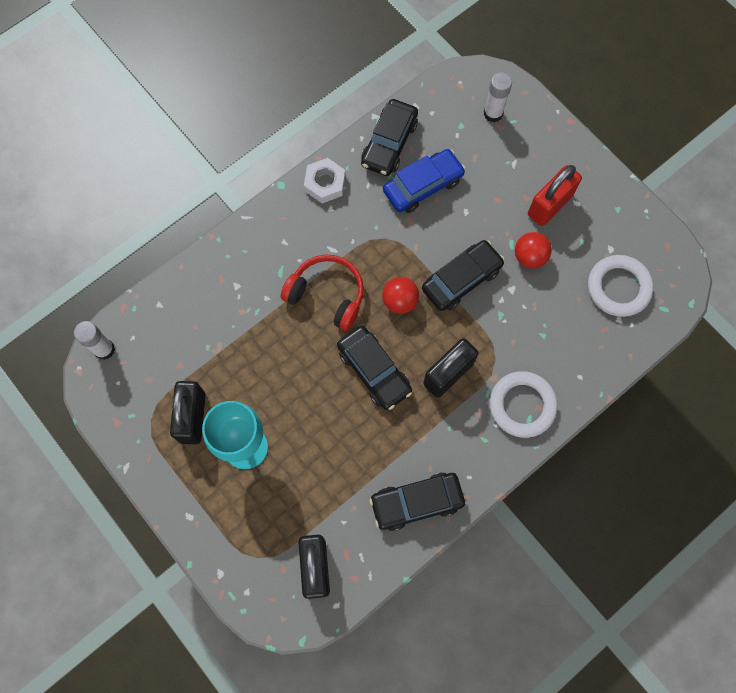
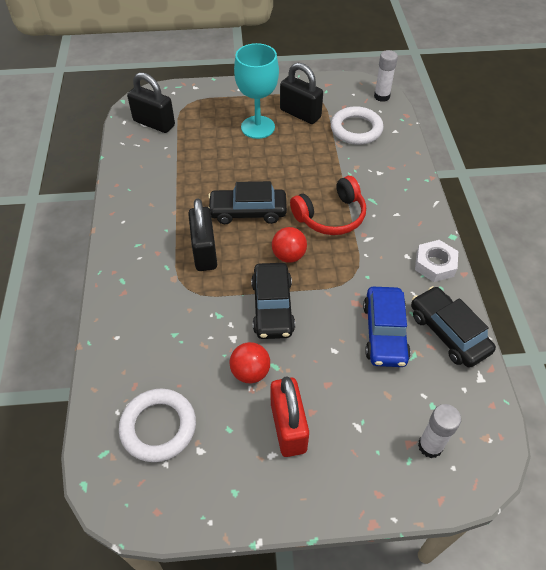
camera: 125 degrees right, 20 degrees down
black car [369,473,465,531] -> none
white ring [490,371,557,438] -> white ring moved to [331,106,384,145]

